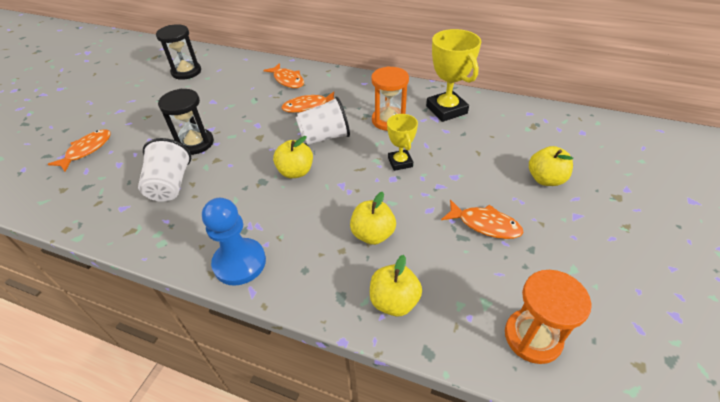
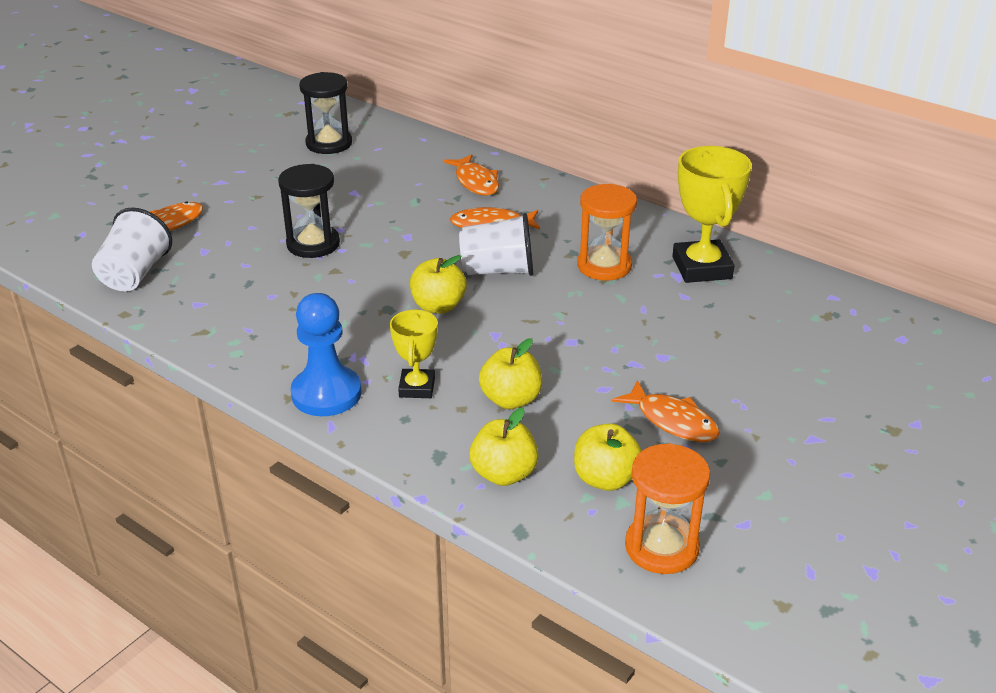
camera: 15 degrees right, 10 degrees down
white cup [138,138,191,202] -> white cup moved to [92,207,172,291]
yellow trophy [387,114,418,171] -> yellow trophy moved to [390,309,438,398]
yellow apple [529,146,573,186] -> yellow apple moved to [574,424,642,491]

